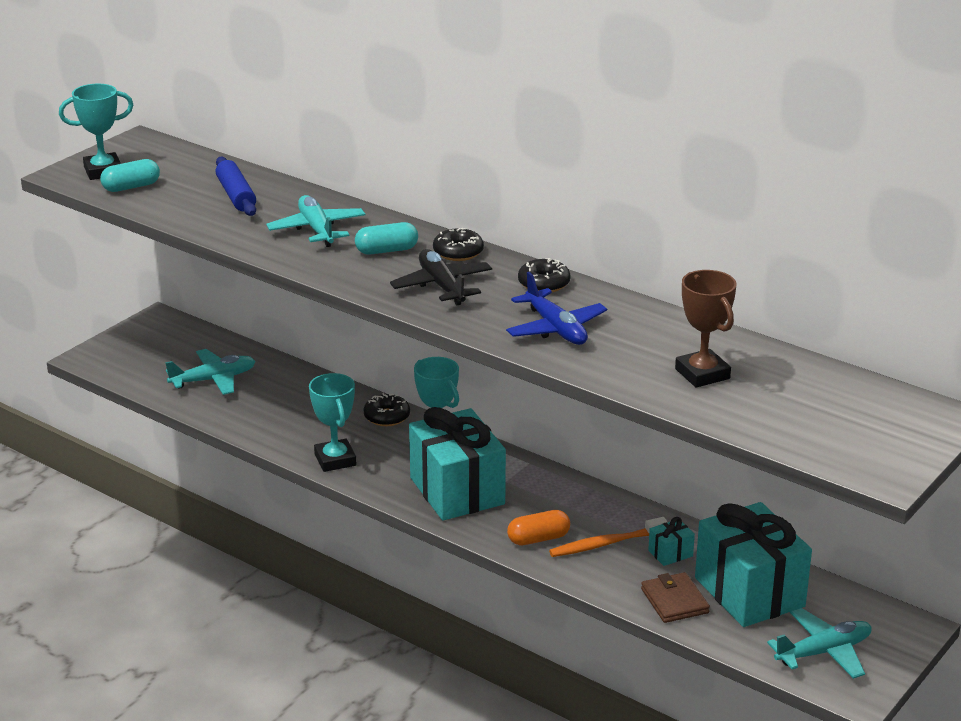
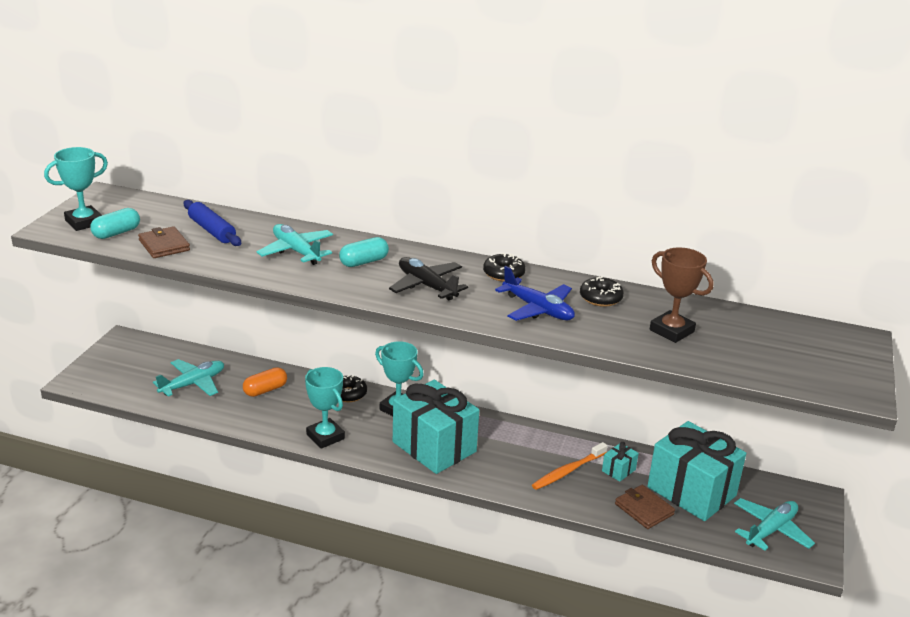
camera: 20 degrees left, 0 degrees up
black donut [433,228,484,261] -> black donut moved to [580,277,624,307]
orange capsule [507,510,570,545] -> orange capsule moved to [243,367,287,397]
none -> brown wallet [138,226,190,258]

